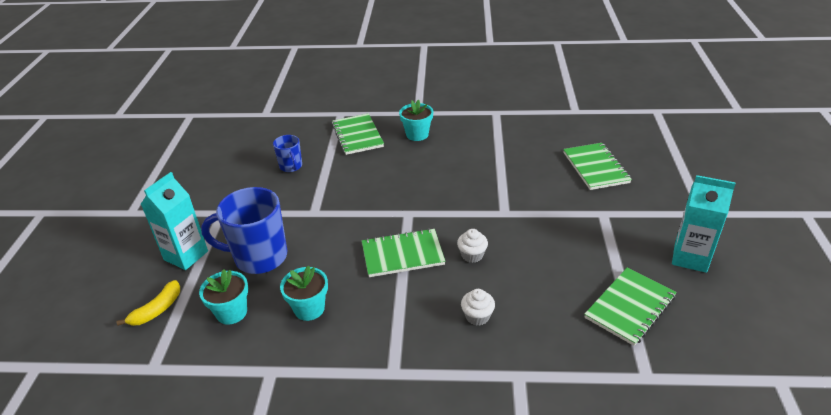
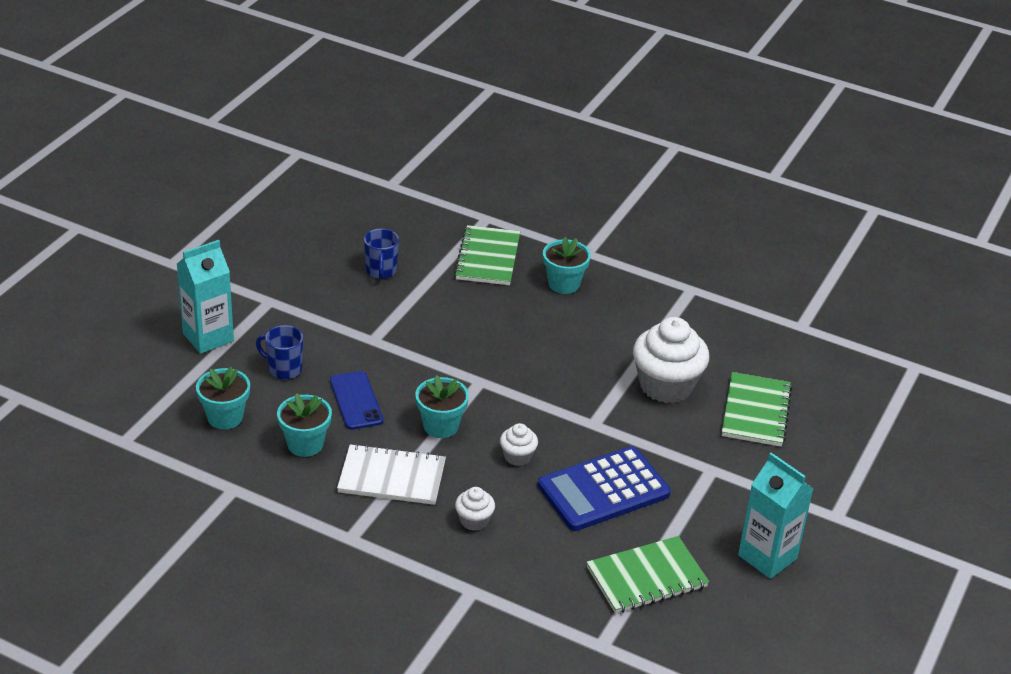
camera: 20 degrees right, 0 degrees up
yellow banana [116,280,180,326] -> none
blue mug [201,187,287,274] -> blue mug [256,325,303,379], size x0.52
green notebook [362,228,445,277] -> turquoise flower pot [415,375,469,438]
none -> blue phone [330,371,383,430]
none -> white notebook [337,444,446,505]
none -> blue calculator [538,446,671,531]
none -> white cupcake [633,317,709,403]

